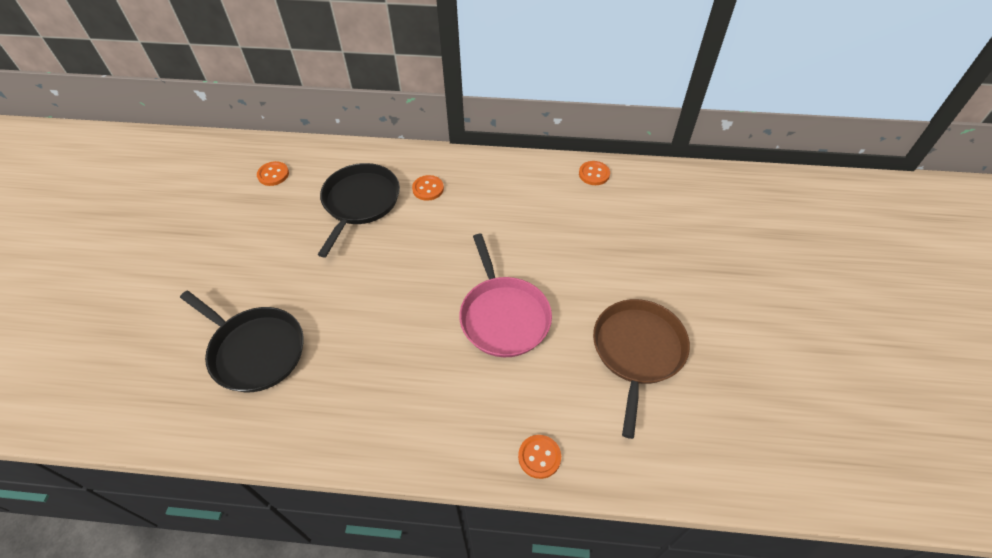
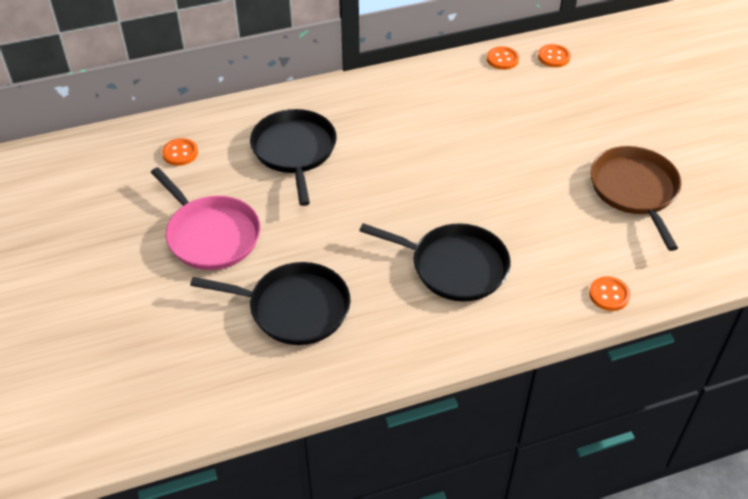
camera: 25 degrees left, 5 degrees down
orange button [412,175,444,201] -> orange button moved to [538,44,571,67]
pink pan [459,234,552,357] -> pink pan moved to [151,167,260,270]
none -> black pan [359,223,511,302]

